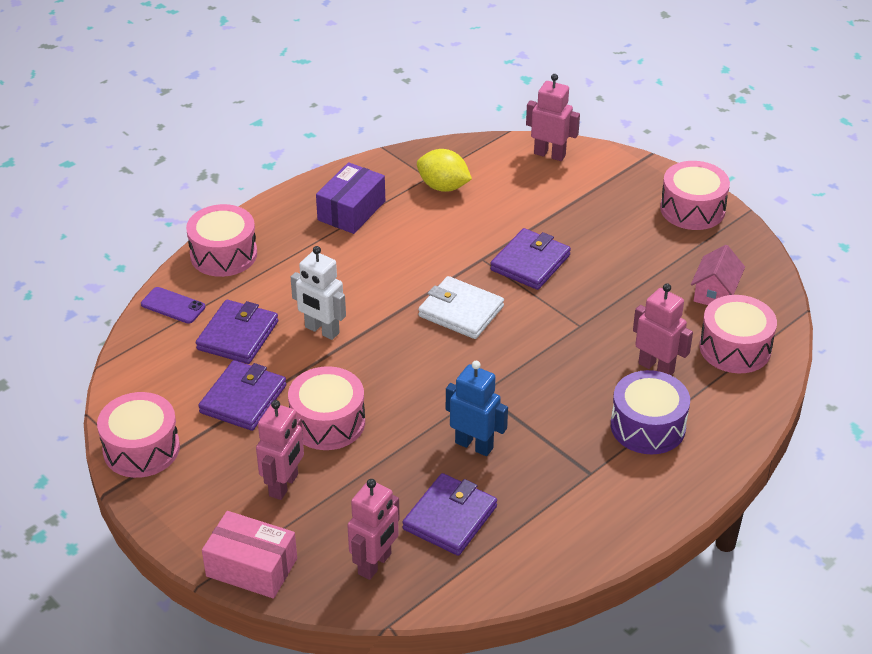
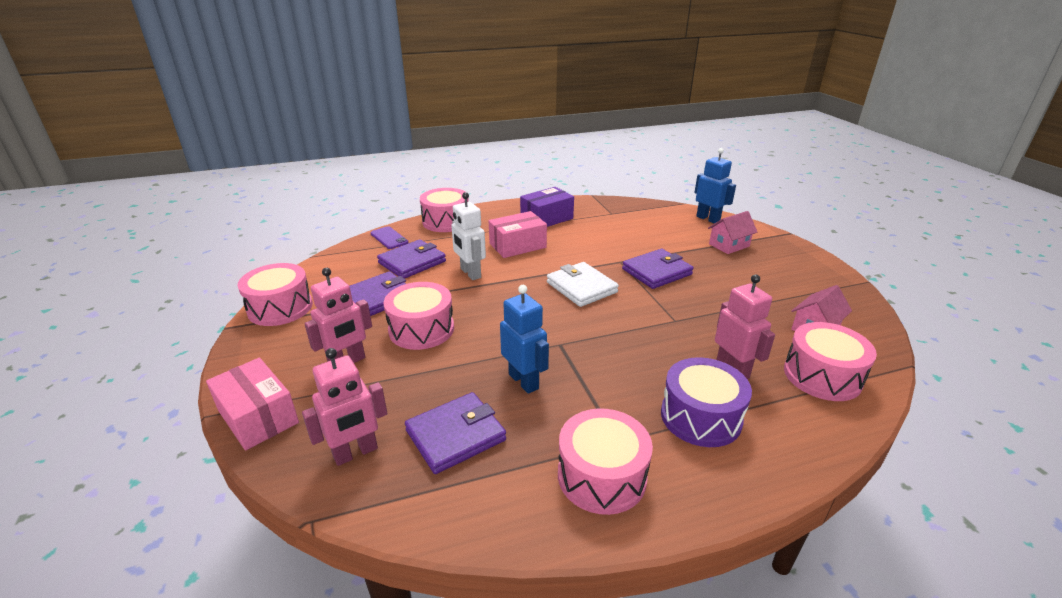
camera: 25 degrees right, 10 degrees down
yellow lemon [417,149,472,192] -> none
pink robot [526,74,580,161] -> blue robot [694,148,736,224]
pink drum [660,161,730,230] -> pink drum moved to [558,408,653,515]
none -> pink box [489,211,547,258]
none -> pink house [708,211,757,254]

